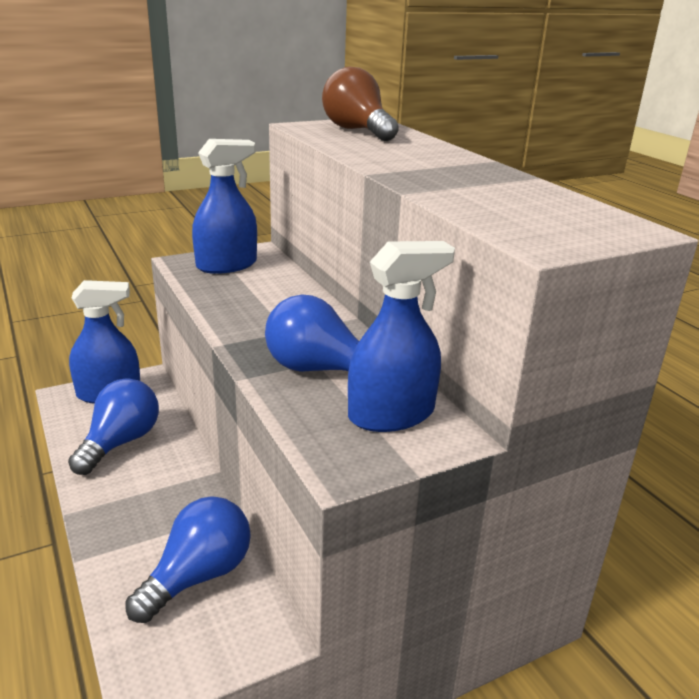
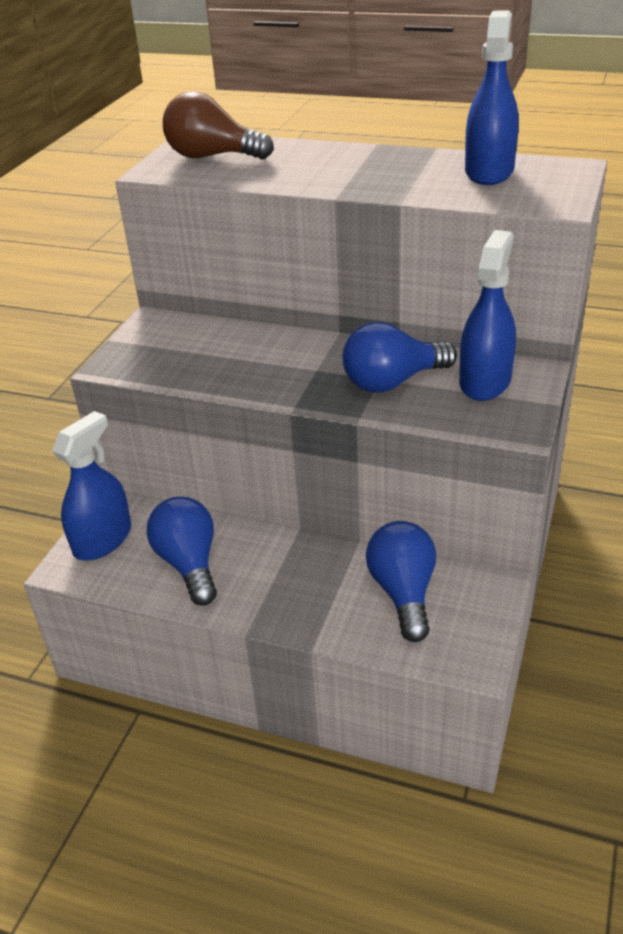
camera: 40 degrees left, 10 degrees up
blue spray bottle [192,139,257,274] -> blue spray bottle moved to [465,11,519,185]

